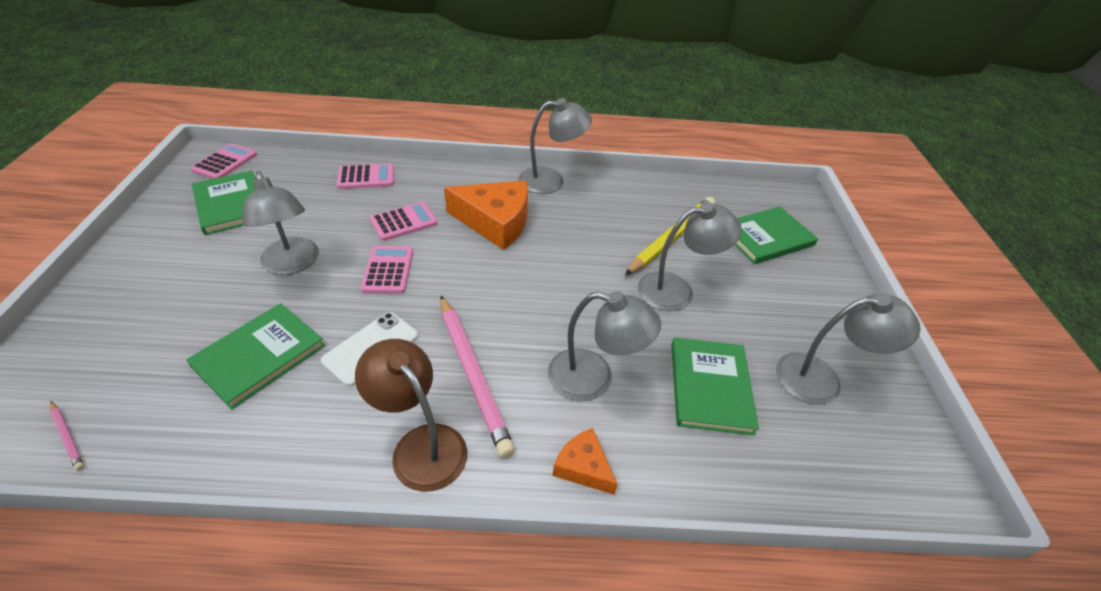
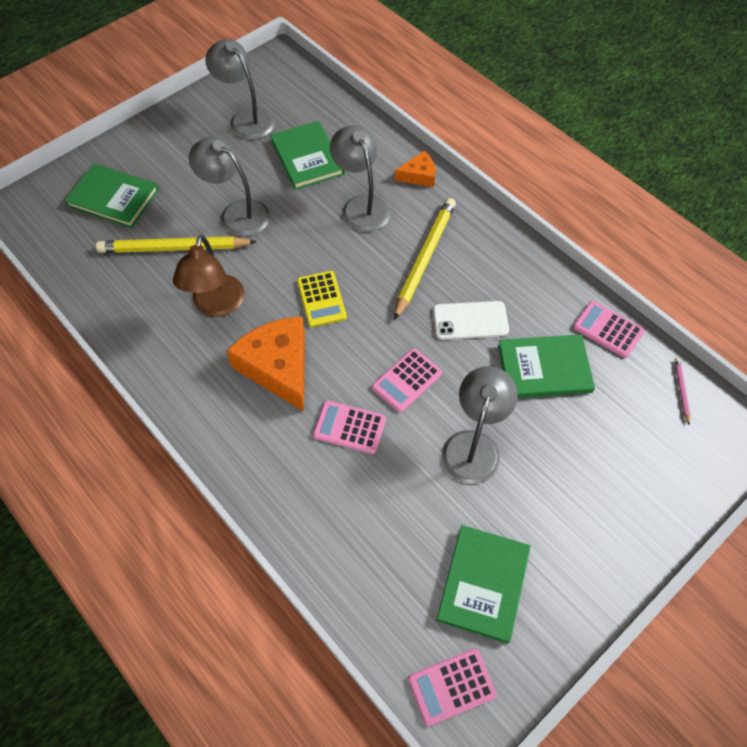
camera: 130 degrees left, 15 degrees up
pink calculator [337,163,394,189] -> pink calculator moved to [573,301,645,358]
brown lamp [355,339,467,492] -> brown lamp moved to [173,235,245,317]
pink pencil [440,296,515,458] -> yellow pencil [394,198,456,320]
grey lamp [518,98,592,194] -> none
orange cheese [553,428,618,495] -> orange cheese turned 105 degrees counterclockwise [395,151,436,187]
green book [671,337,759,435] -> green book turned 75 degrees counterclockwise [270,121,345,190]
none -> yellow calculator [297,271,347,327]

